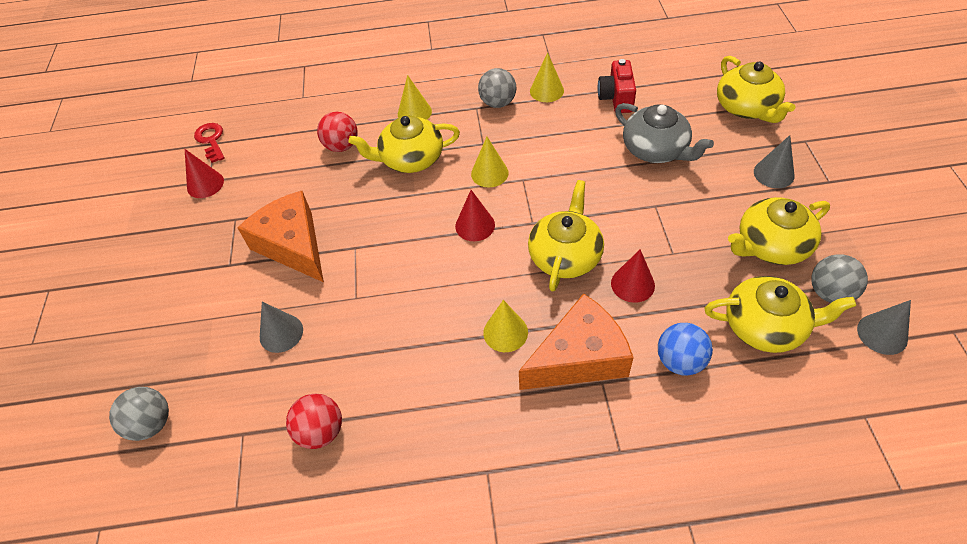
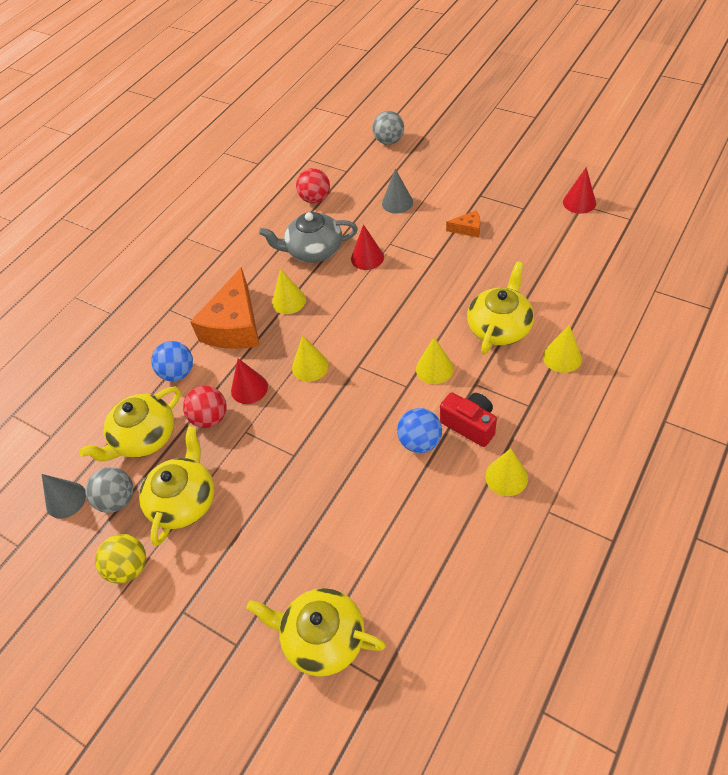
camera: 130 degrees right, 0 degrees up
red key [194,123,225,163] -> none
orange cheese [238,191,324,282] -> orange cheese [446,211,480,238], size x0.44
red ball [317,112,358,152] -> red ball moved to [183,386,226,428]
red cone [455,190,495,241] -> red cone moved to [351,224,384,270]
grey ball [478,68,516,108] -> none
yellow teapot [528,180,604,291] -> yellow cone [292,335,329,382]
red camera [597,59,636,113] -> red camera moved to [440,392,497,447]
grey teapot [615,103,714,163] -> grey teapot moved to [259,212,358,263]
grey cone [754,135,795,188] -> none
none -> yellow ball [95,534,146,584]
none -> blue ball [397,408,442,453]

